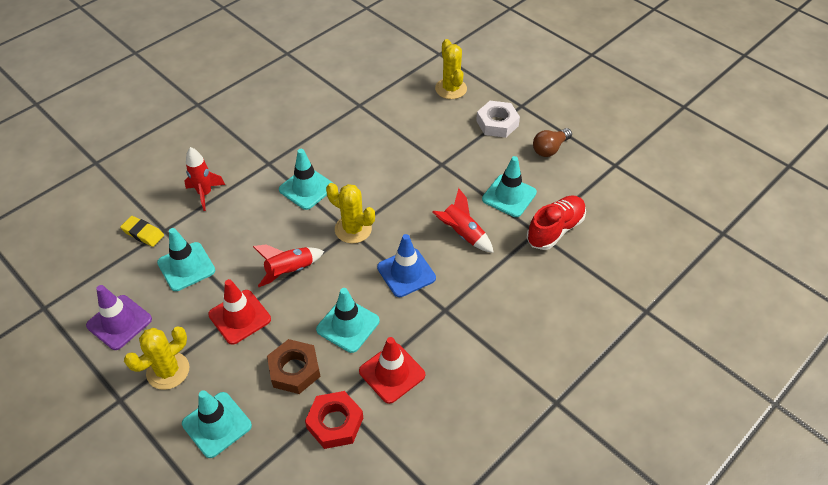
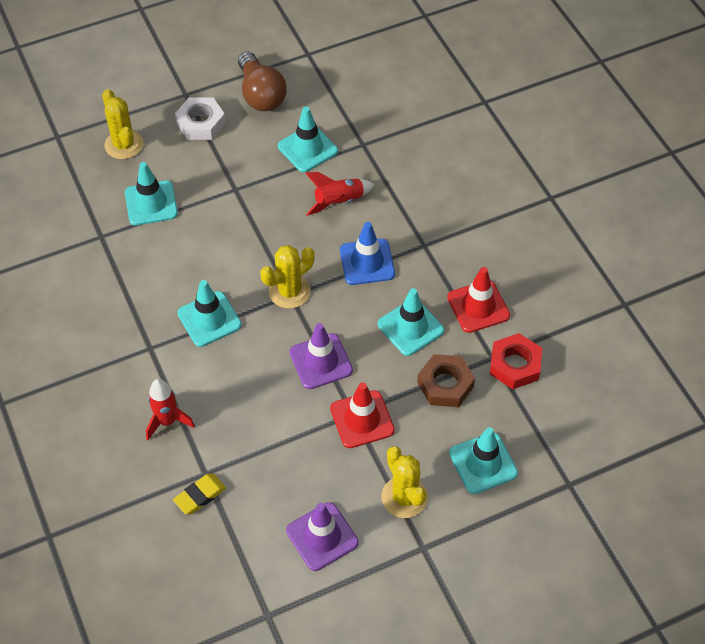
camera: 70 degrees left, 5 degrees up
turquoise traffic cone [157,228,215,291] -> turquoise traffic cone moved to [125,162,178,225]
red rocket [253,245,324,287] -> purple traffic cone [289,323,353,389]
yellow cactus [435,39,467,99] -> yellow cactus turned 60 degrees clockwise [102,89,144,159]
red shoe [527,196,586,250] -> none
brown light bulb [533,128,572,157] -> brown light bulb [238,52,287,111], size x1.51

